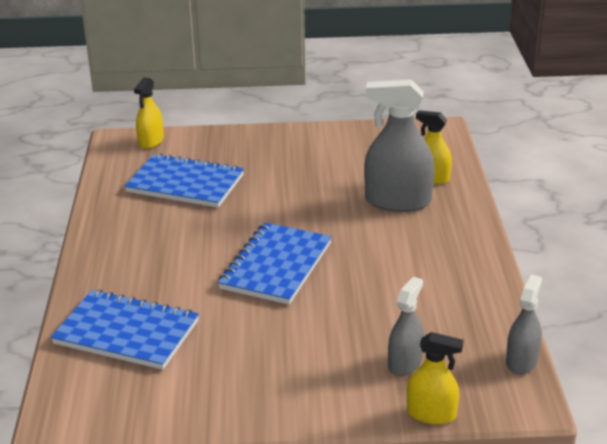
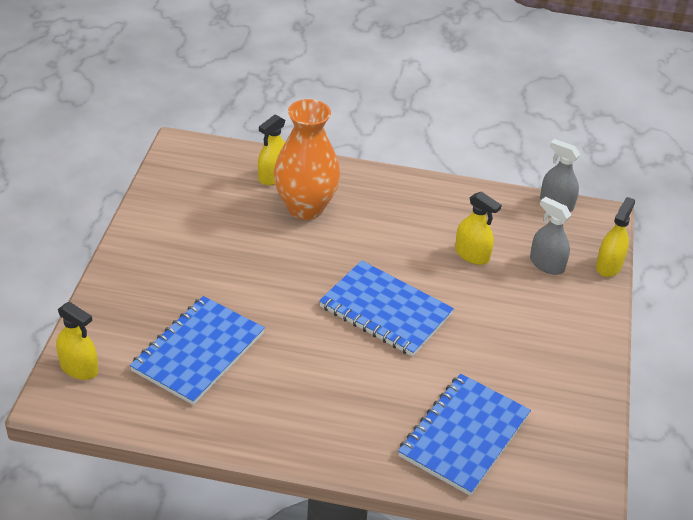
camera: 80 degrees left, 10 degrees up
grey spray bottle [364,79,435,212] -> orange vase [274,99,340,220]
none -> yellow spray bottle [455,192,502,265]

